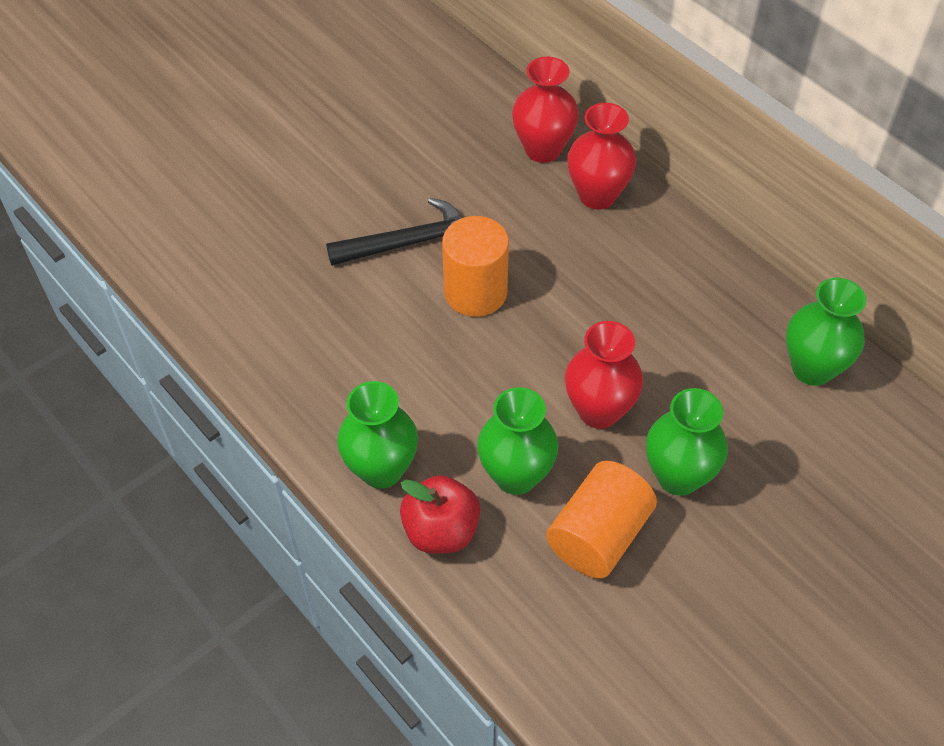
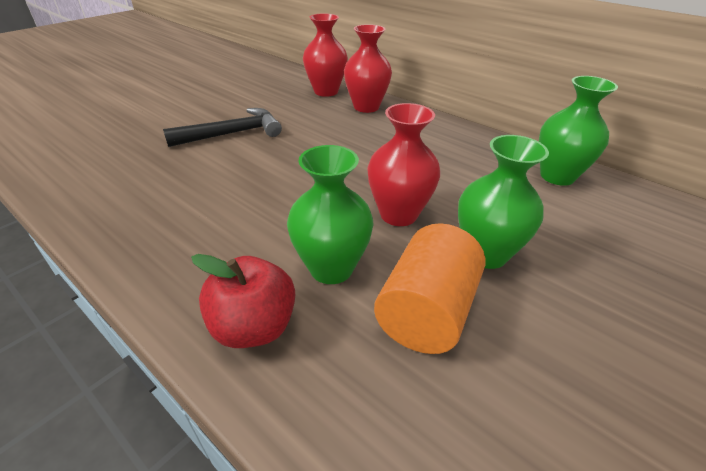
camera: 10 degrees left, 15 degrees down
green vase [337,381,418,489] -> none
orange cylinder [442,216,509,317] -> none

